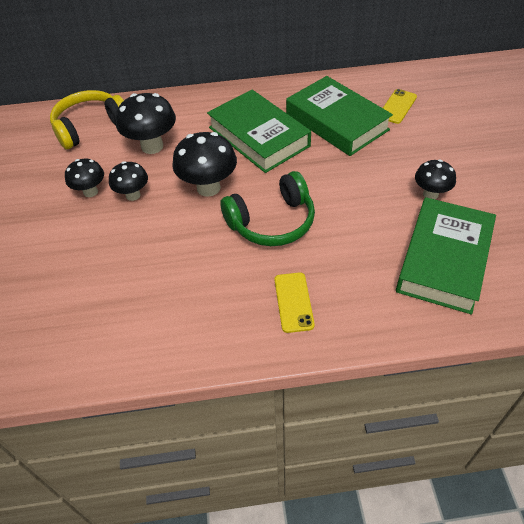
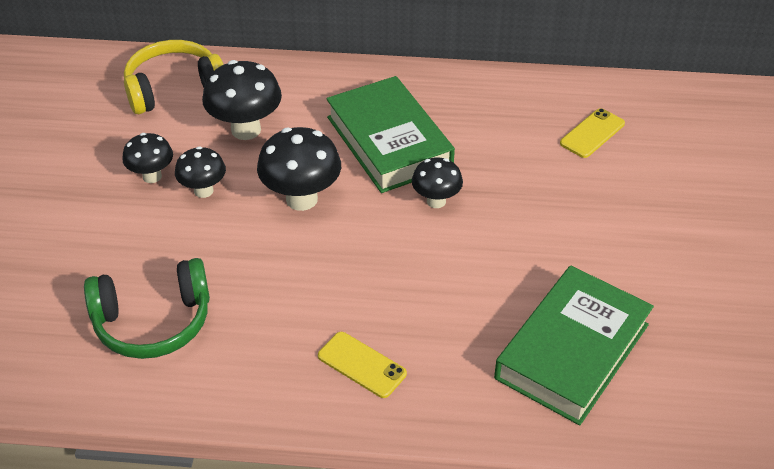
camera: 10 degrees right, 5 degrees down
green headphones [220,171,315,246] -> green headphones moved to [84,258,210,359]
yellow phone [275,272,315,333] -> yellow phone turned 60 degrees counterclockwise [318,332,407,398]
green book [286,76,393,156] -> none
black mushroom [415,159,456,199] -> black mushroom moved to [412,157,463,208]

